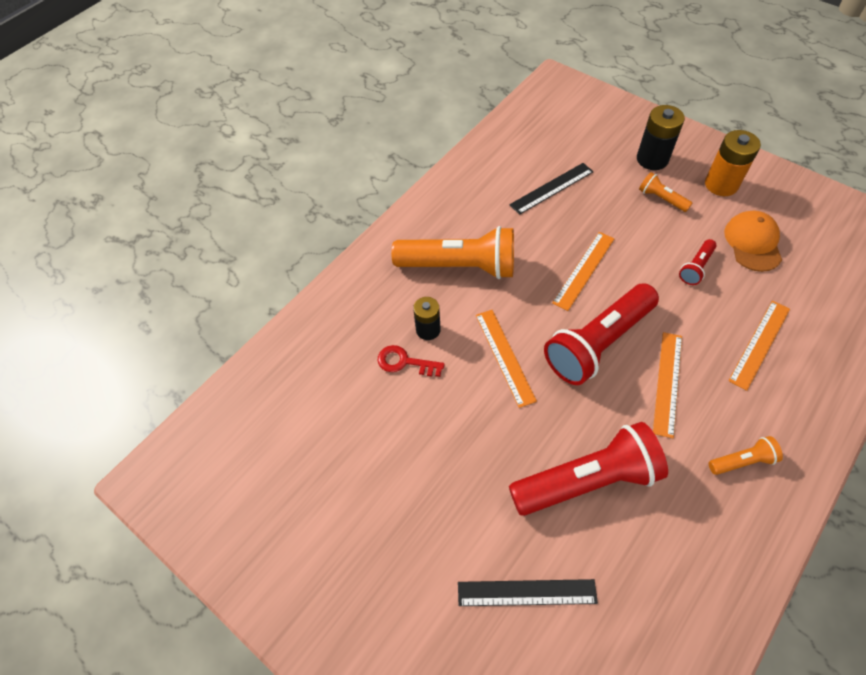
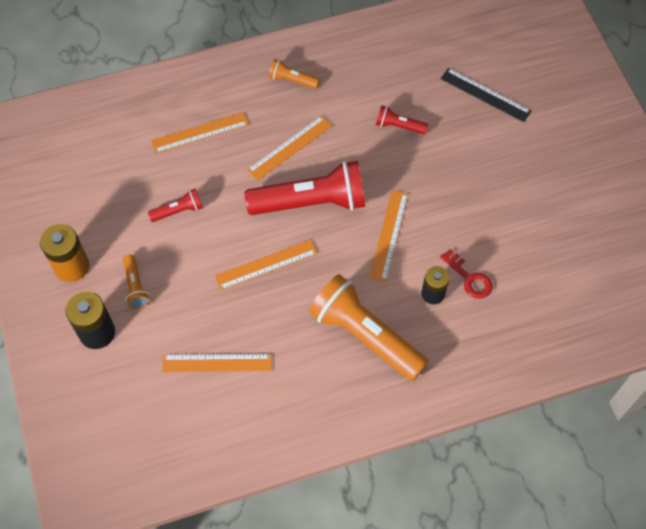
camera: 150 degrees left, 5 degrees up
black ruler [509,163,593,215] -> orange ruler [162,354,272,372]
red flashlight [509,422,668,516] -> red flashlight [376,105,428,134], size x0.45
orange cap [724,211,782,272] -> none

